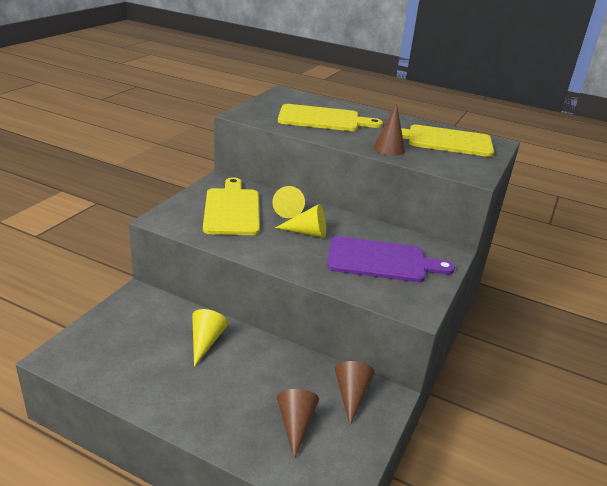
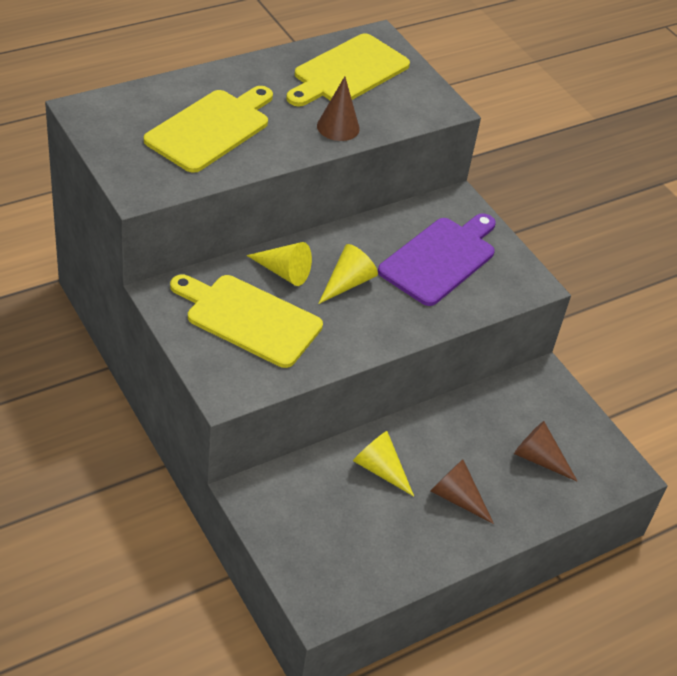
camera: 60 degrees left, 15 degrees up
brown cone [335,361,375,426] -> brown cone moved to [430,459,494,524]

